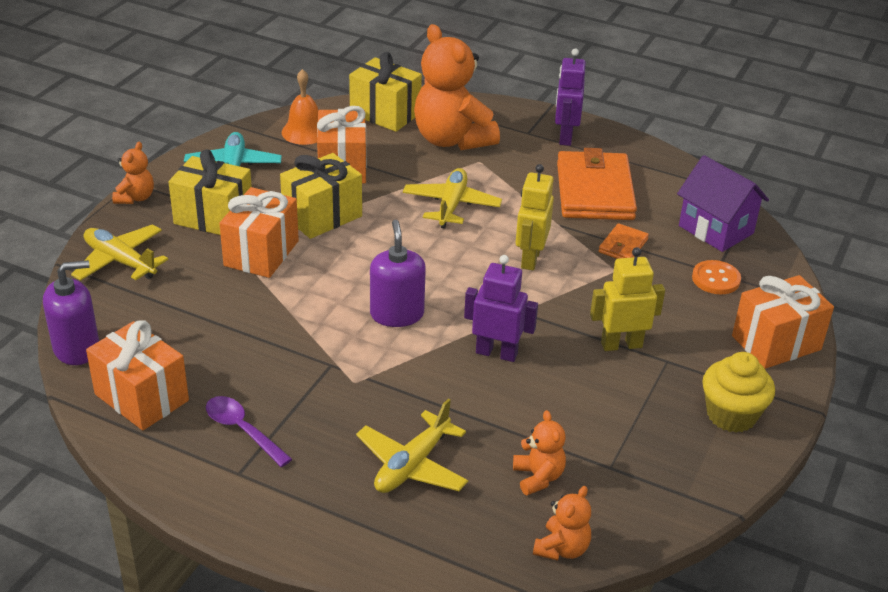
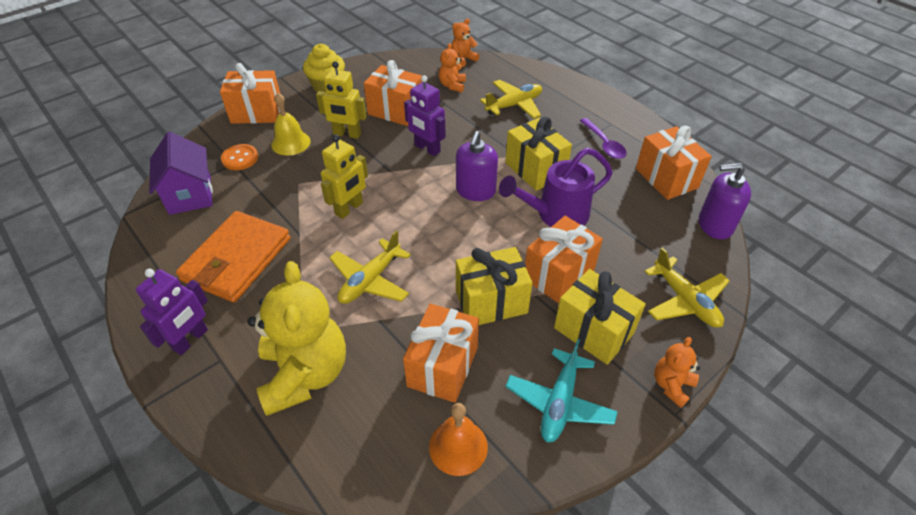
camera: 155 degrees left, 10 degrees up
yellow gift [349,52,422,132] -> yellow gift moved to [505,117,572,191]
orange teddy bear [414,24,500,150] -> yellow teddy bear [247,261,346,416]
orange wallet [599,223,649,259] -> none
none -> yellow bell [271,93,311,156]
none -> orange gift [364,60,422,126]
none -> purple watering can [499,148,613,227]

